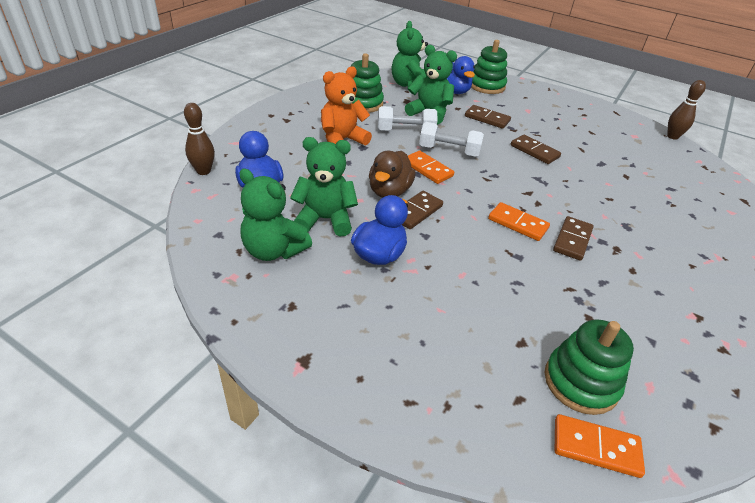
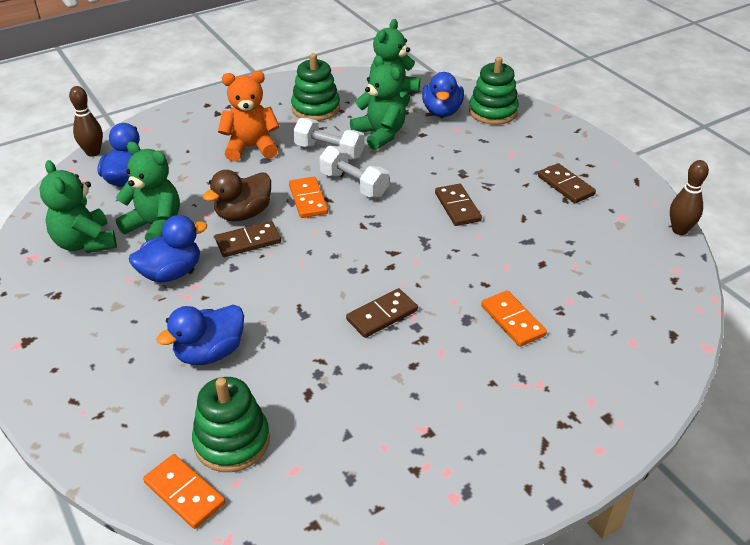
camera: 30 degrees right, 0 degrees up
brown domino [465,105,511,129] -> brown domino moved to [538,163,596,203]
orange domino [488,202,550,241] -> orange domino moved to [481,290,547,347]
none -> blue duck [156,305,244,365]

